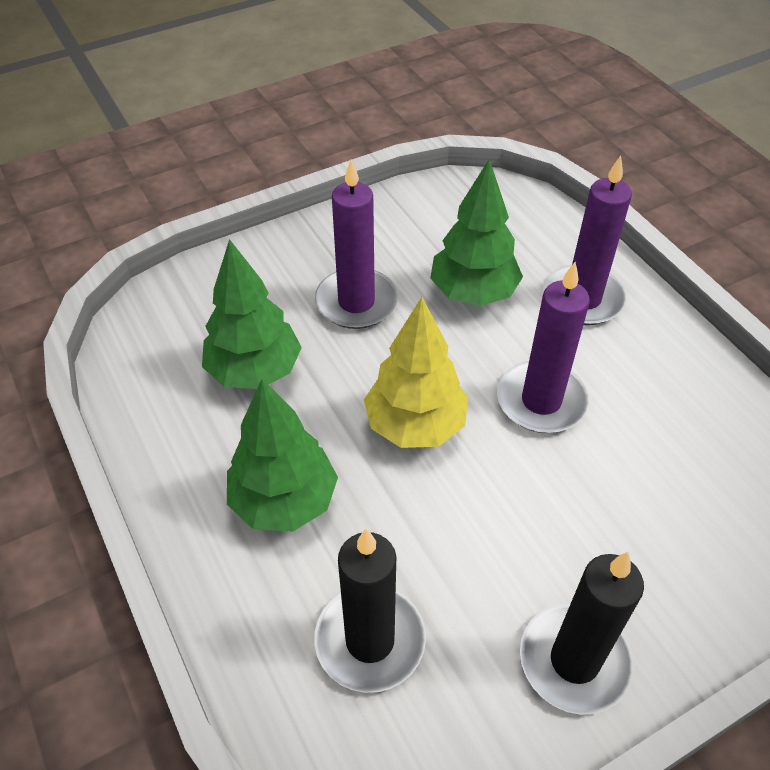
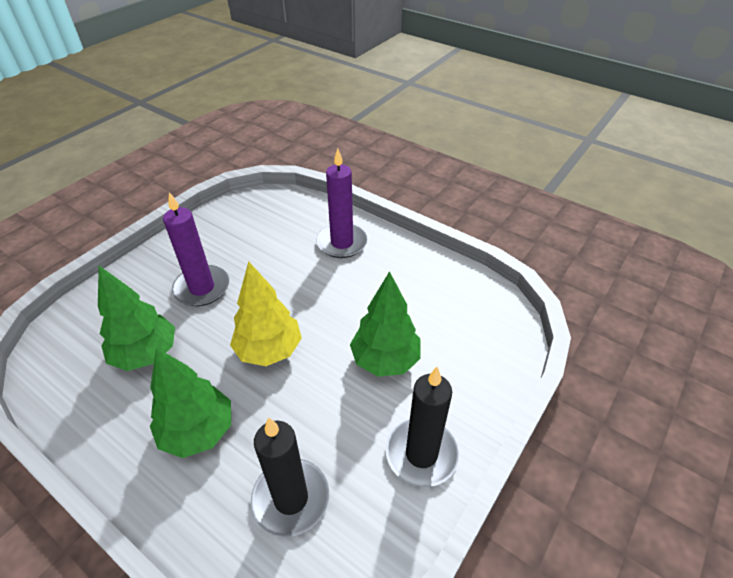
camera: 25 degrees left, 5 degrees down
green tree [430,159,523,306] -> green tree moved to [350,271,421,377]
purple candle [497,262,590,433] -> none

